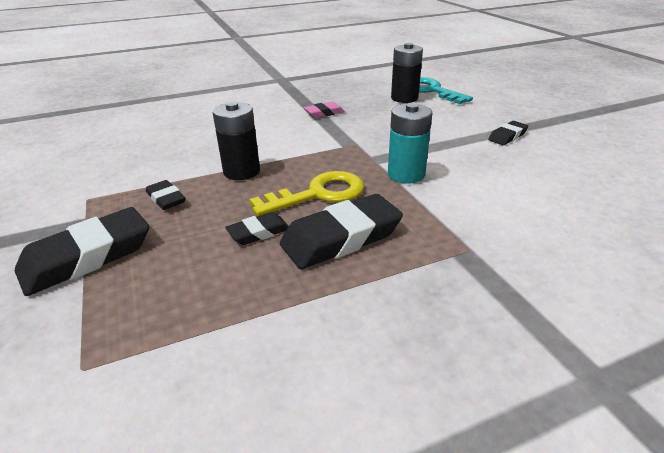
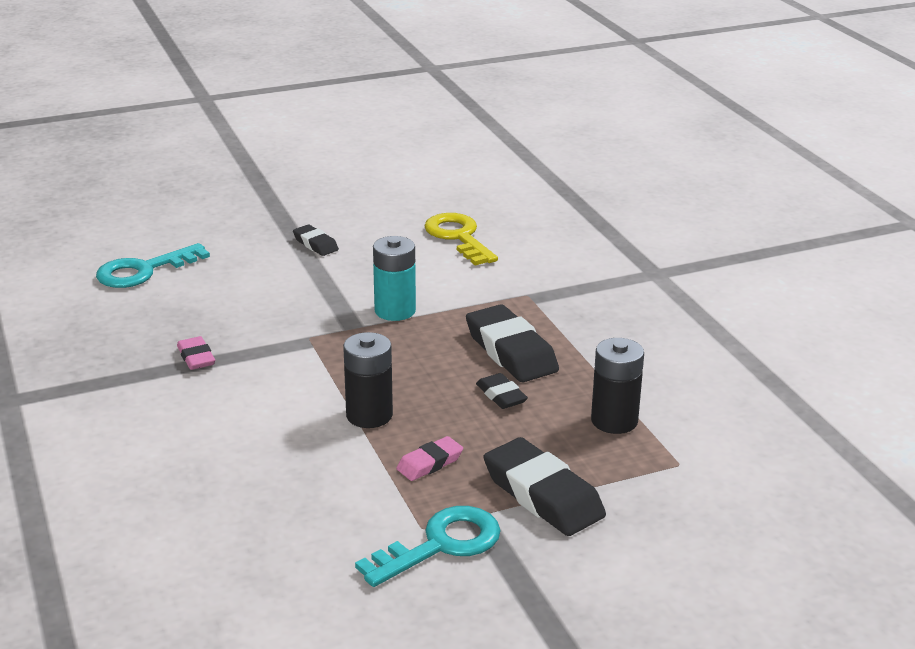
camera: 90 degrees left, 5 degrees down
black eraser [146,180,186,210] -> pink eraser [396,436,463,481]
yellow key [250,171,364,216] -> yellow key moved to [424,213,498,265]
black battery [391,43,423,103] -> black battery moved to [591,338,644,434]
none -> turquoise key [355,506,501,587]

